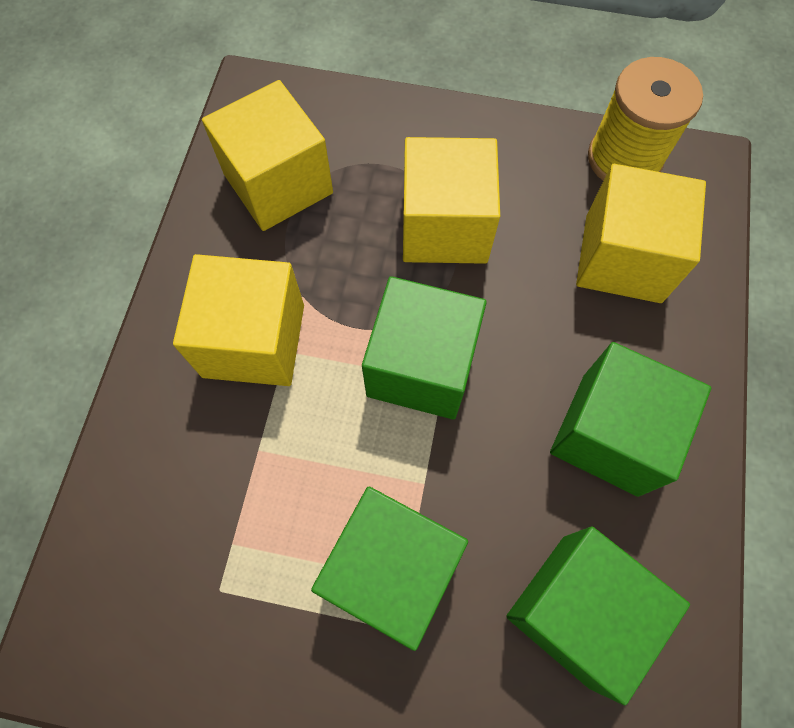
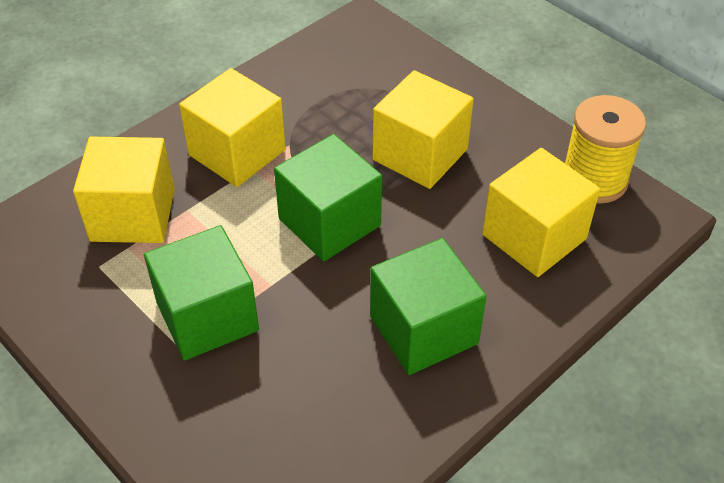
camera: 35 degrees right, 20 degrees down
yellow cube [202,80,333,231] -> yellow cube moved to [73,137,175,243]
green cube [506,526,690,706] -> none

